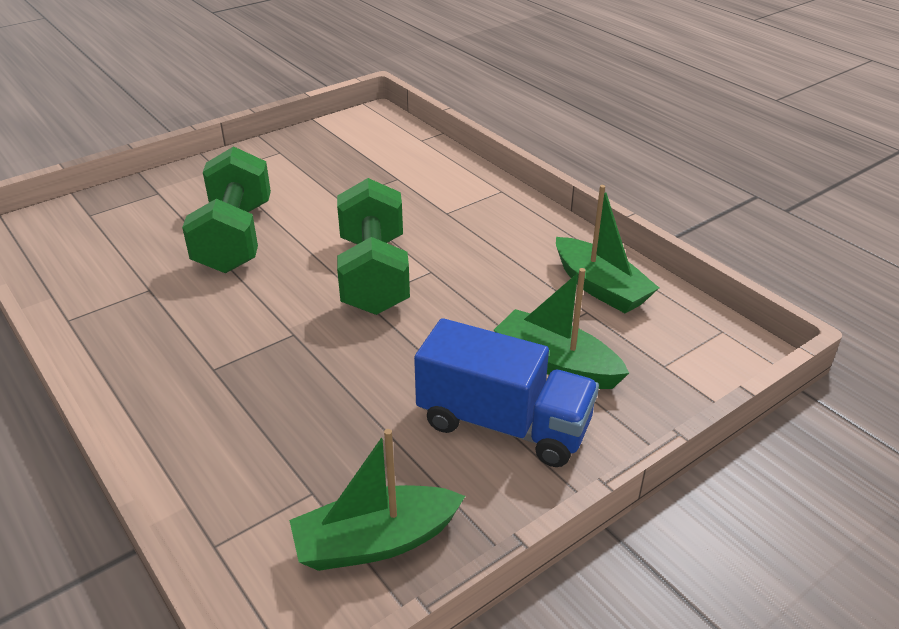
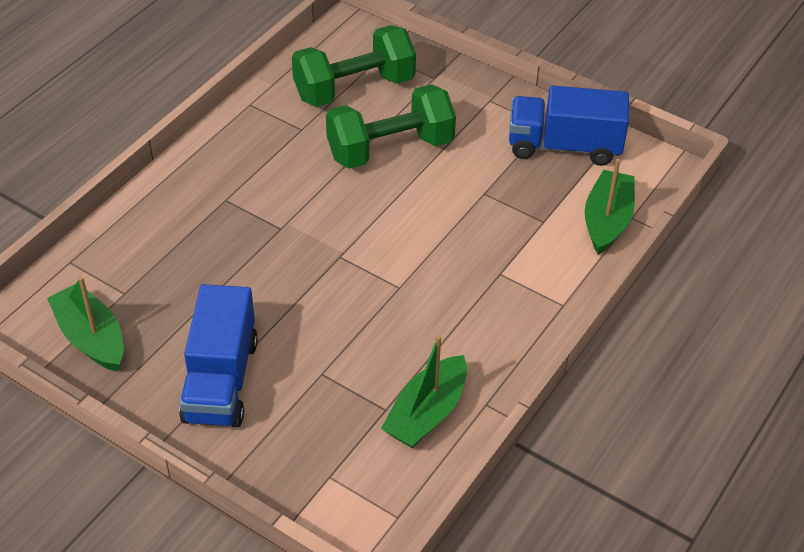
camera: 70 degrees right, 10 degrees up
green dumbbell [337,178,410,315] -> green dumbbell moved to [292,25,416,107]
green boat [494,268,629,389] -> green boat moved to [585,159,635,255]
none -> blue truck [509,85,629,166]

